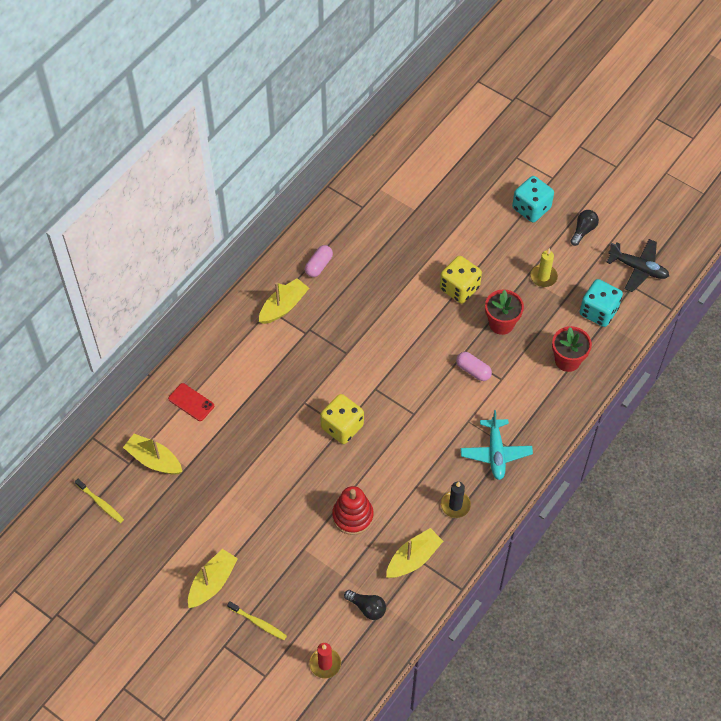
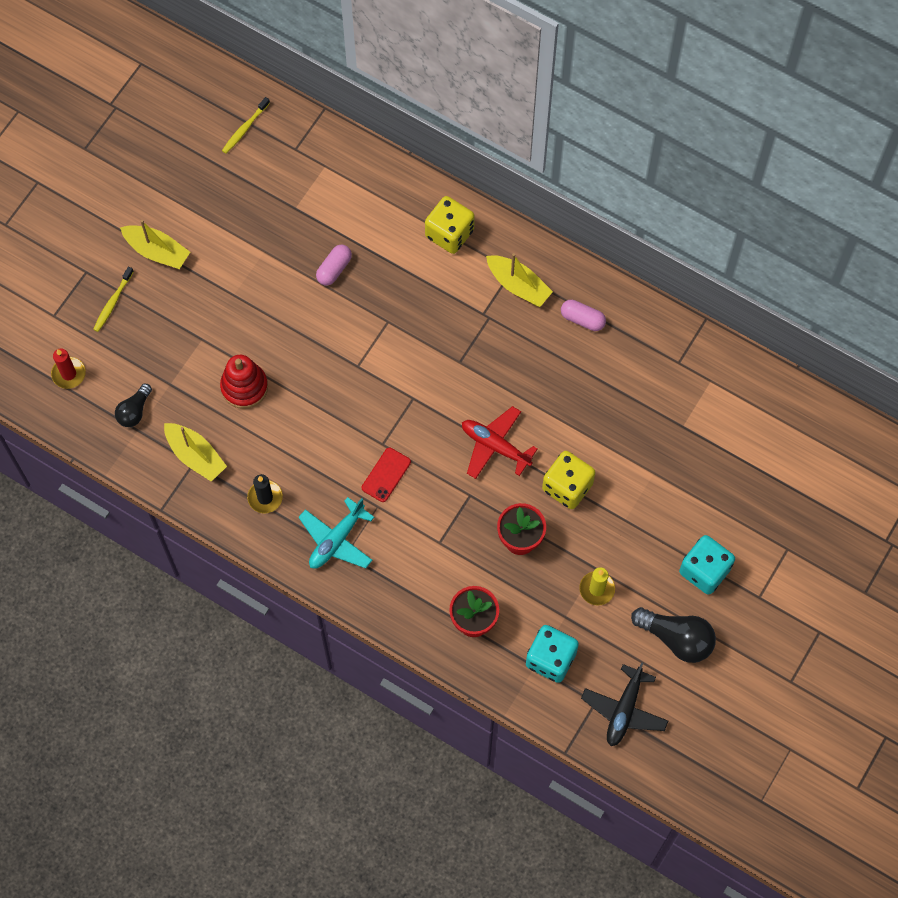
camera: 85 degrees right, 10 degrees up
yellow boat [123,434,182,474] -> none
red phone [168,383,214,421] -> red phone moved to [362,448,411,502]
yellow dice [320,394,364,444] -> yellow dice moved to [425,196,475,254]
pink capsule [456,352,492,381] -> pink capsule moved to [316,245,352,286]
turquoise plane [461,410,533,480] -> turquoise plane turned 45 degrees counterclockwise [298,497,375,569]
black light bulb [570,210,599,246] -> black light bulb [631,607,716,663], size x1.63
none -> red plane [462,406,538,479]

